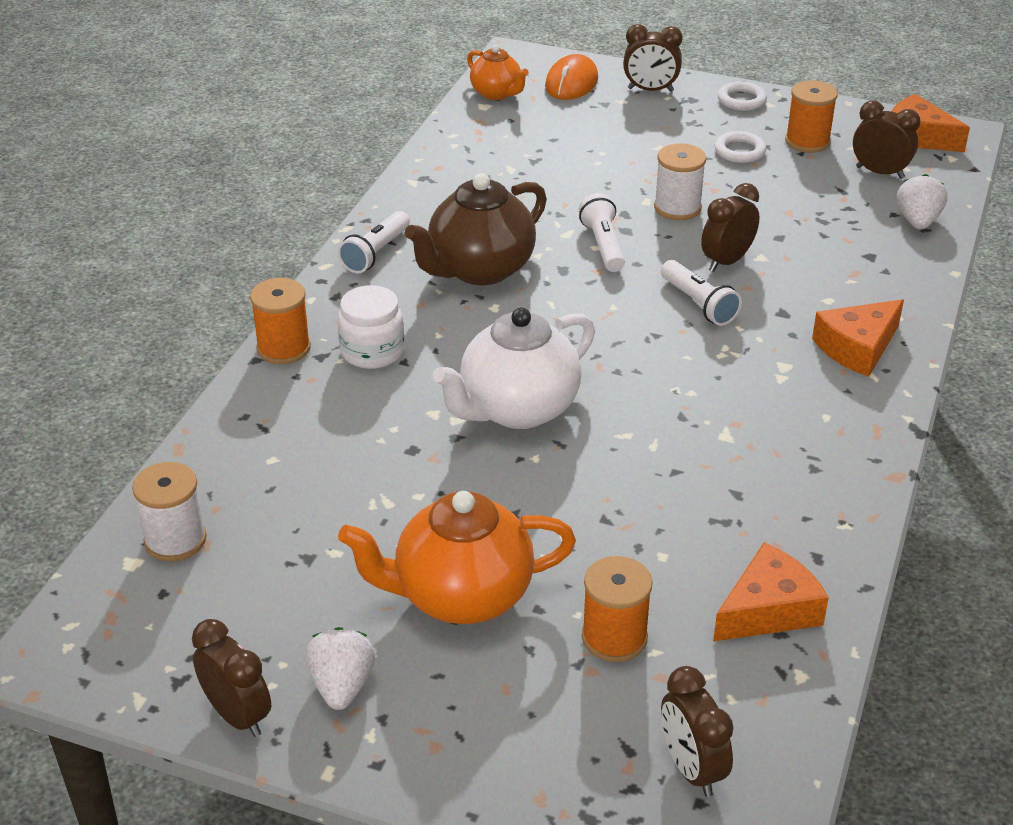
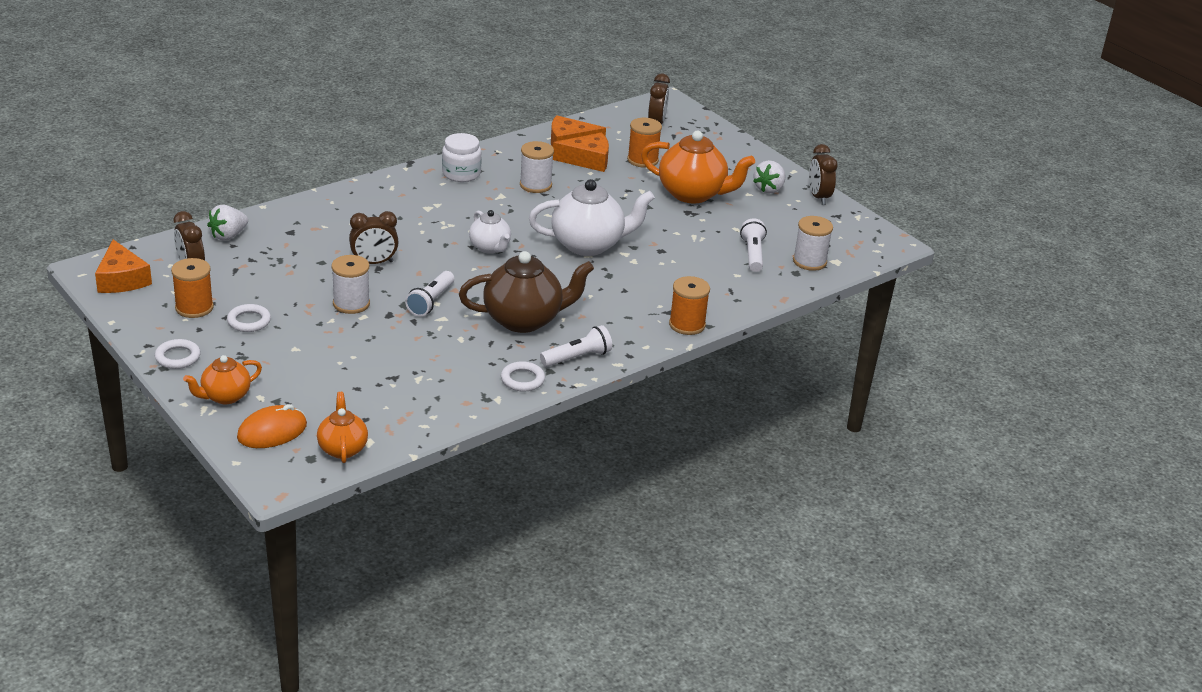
camera: 150 degrees left, 5 degrees down
white jar [338,285,404,369] -> white jar moved to [442,133,482,182]
brown clock [623,24,683,92] -> orange teapot [183,355,262,404]
white flashlight [661,260,742,326] -> white flashlight moved to [740,219,767,272]
orange cheese [812,299,904,377] -> orange cheese moved to [553,132,609,172]
none -> white teapot [469,210,511,254]
none -> white ring [501,361,545,392]
none -> white spool [520,141,554,193]

